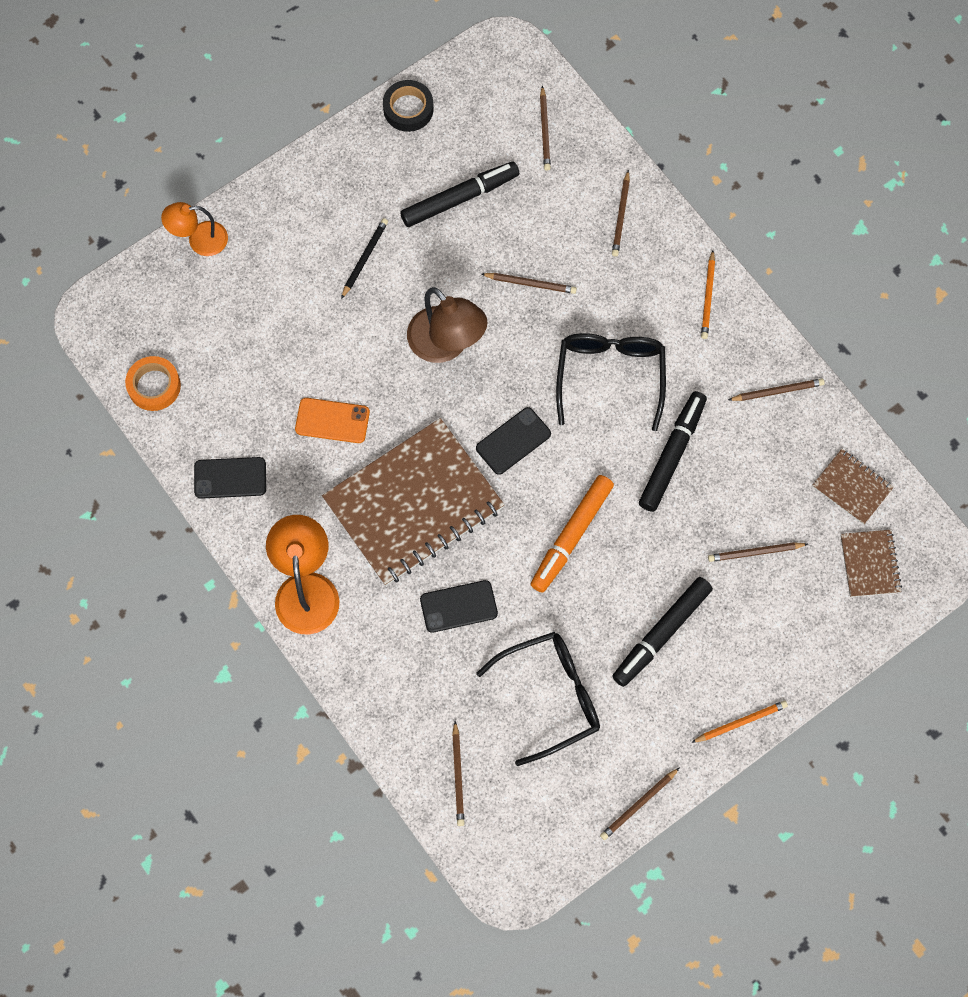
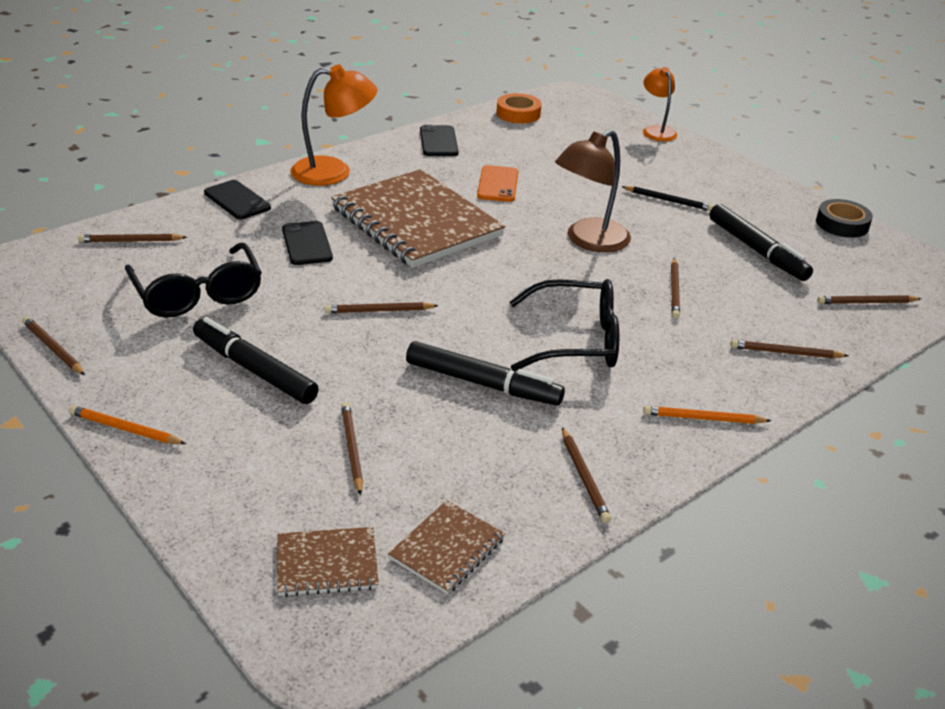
camera: 85 degrees right, 35 degrees down
black phone [476,407,551,475] -> black phone moved to [204,180,271,219]
orange marker [531,475,614,593] -> brown pencil [324,302,439,313]
orange pencil [691,701,788,743] -> orange pencil turned 135 degrees clockwise [69,405,186,444]

